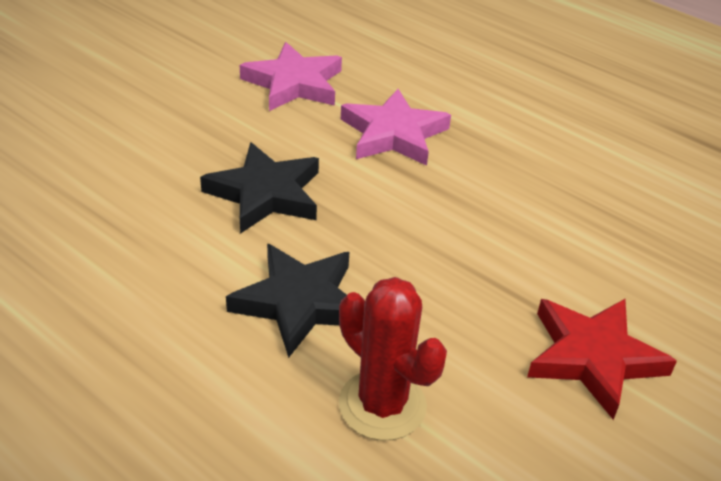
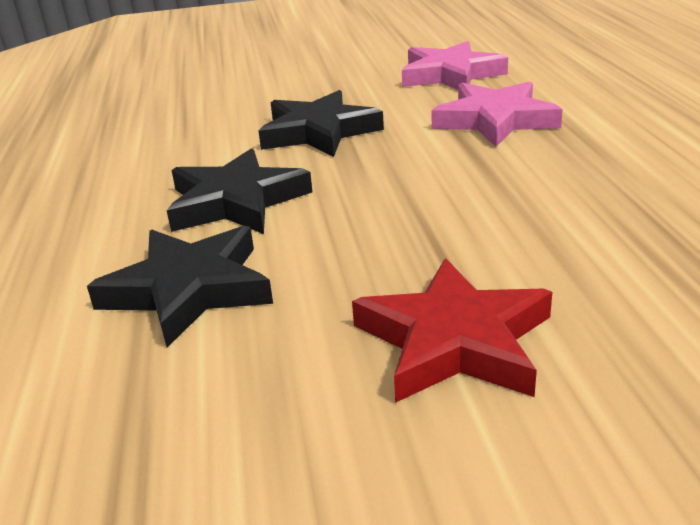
camera: 45 degrees right, 10 degrees down
red cactus [339,277,447,441] -> black star [87,226,273,348]

